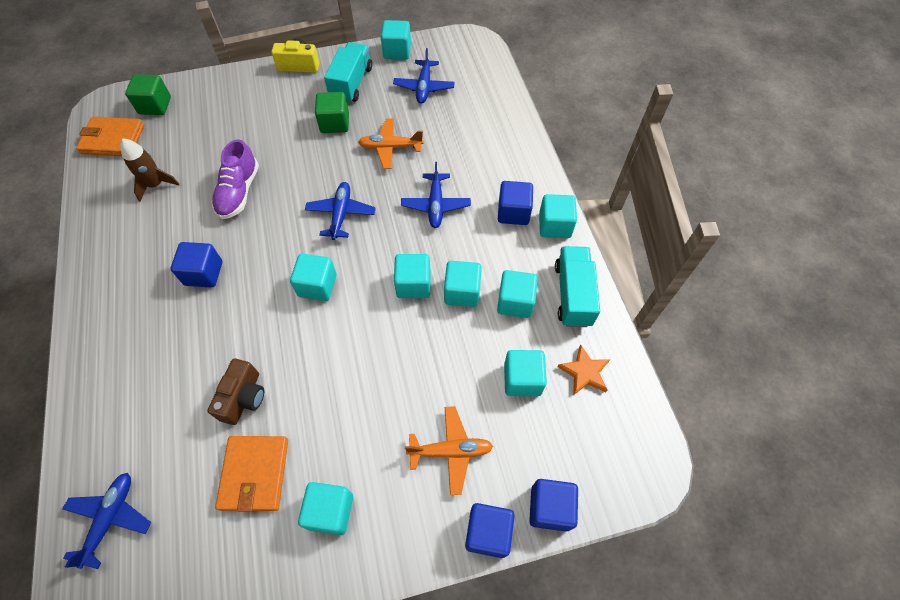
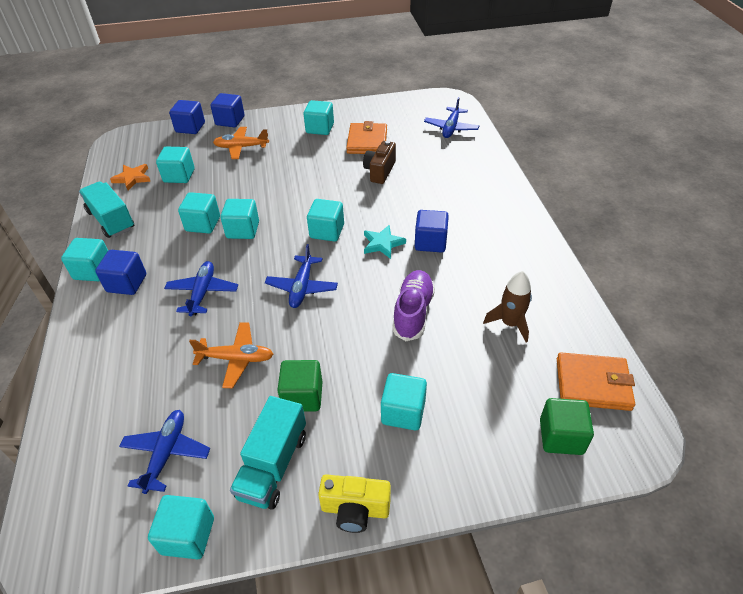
camera: 175 degrees left, 15 degrees down
turquoise cube [497,270,538,318] -> turquoise cube moved to [381,373,427,430]
turquoise truck [555,246,600,327] -> turquoise truck turned 135 degrees clockwise [79,181,134,238]
none -> turquoise star [364,225,406,259]

